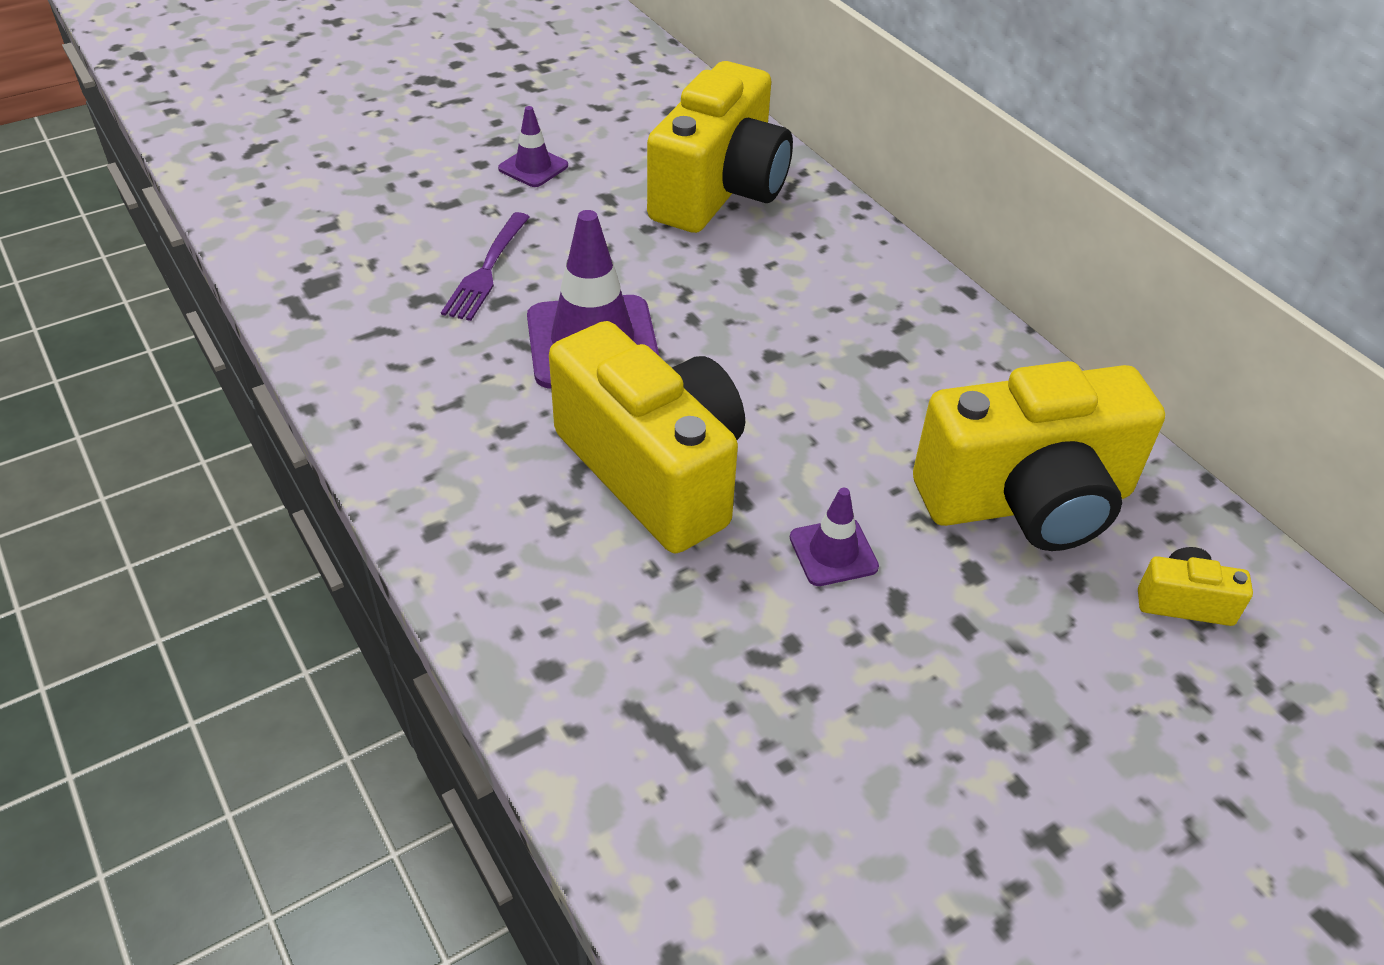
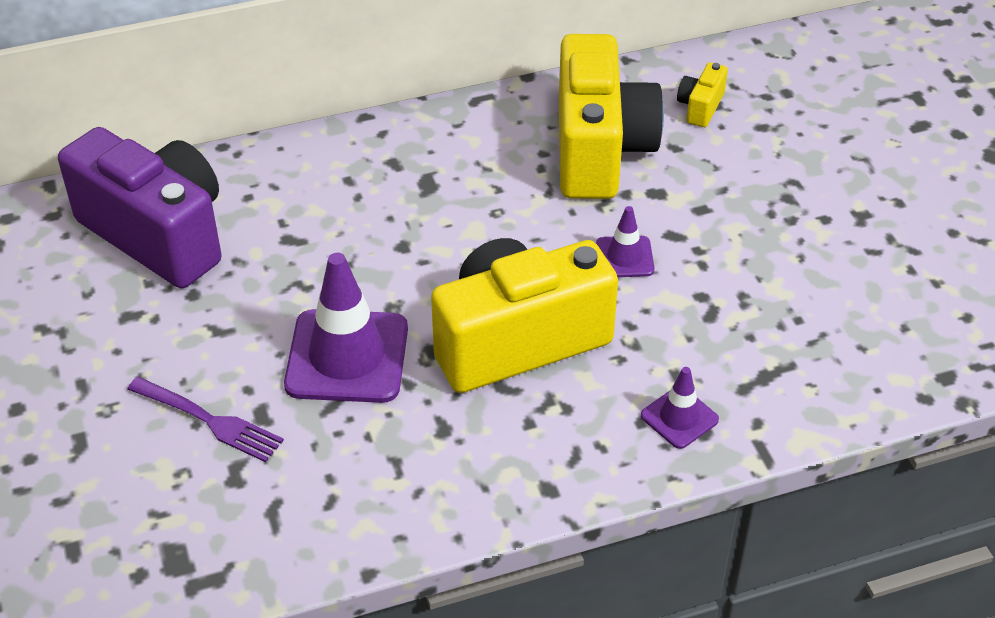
camera: 75 degrees left, 0 degrees up
purple traffic cone [498,106,568,187] -> purple traffic cone moved to [641,367,719,449]
yellow camera [647,61,793,233] -> purple camera [58,127,222,288]

